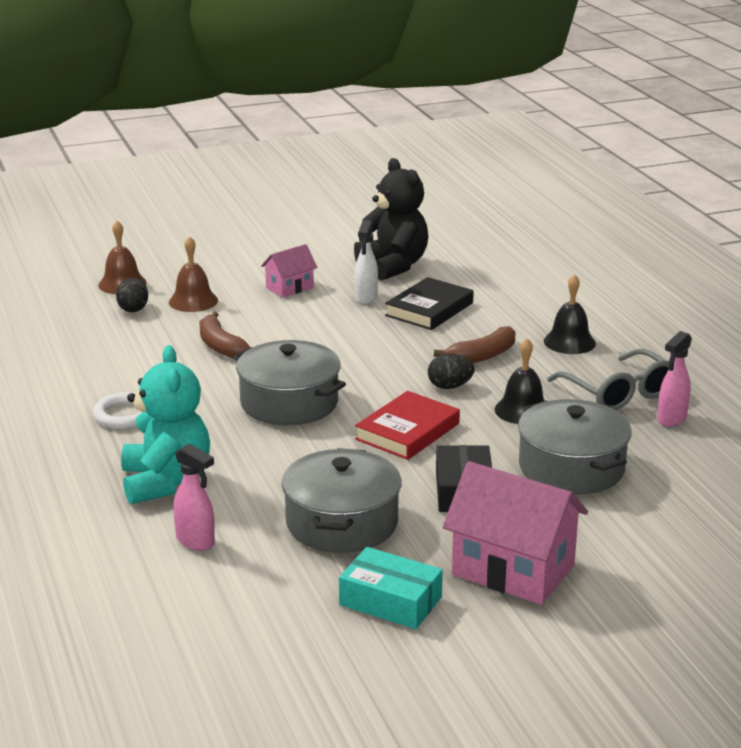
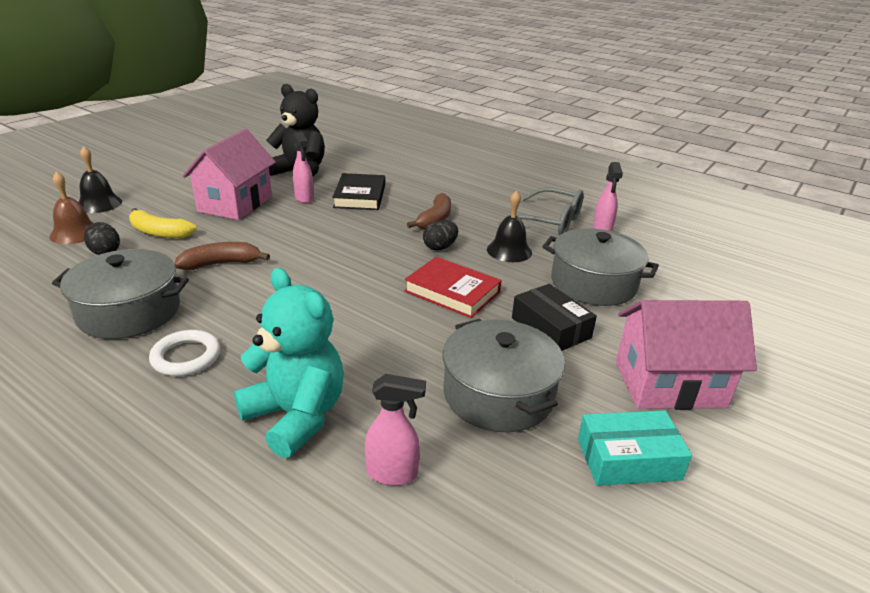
camera: 35 degrees left, 5 degrees up
brown bell [169,236,218,312] -> yellow banana [129,208,197,238]
brown banana [200,312,250,359] -> brown banana turned 135 degrees clockwise [174,242,270,270]
grey pot [233,340,346,425] -> grey pot moved to [52,249,189,339]
pink house [261,244,318,298] -> pink house [182,129,276,220], size x1.87
white spray bottle [354,220,378,304] -> pink spray bottle [293,132,314,203]
red book [355,391,460,460] -> red book turned 60 degrees counterclockwise [404,257,501,318]
black bell [544,274,596,354] -> black bell moved to [79,146,122,213]

